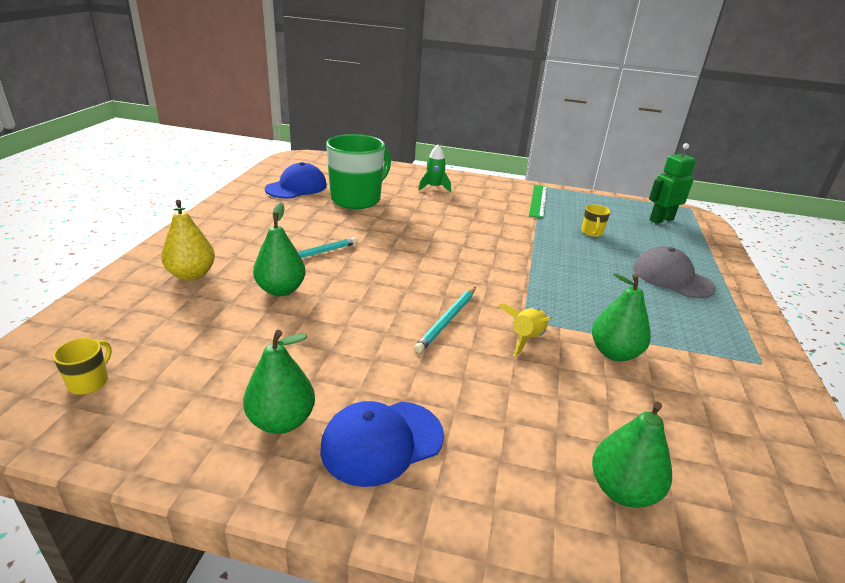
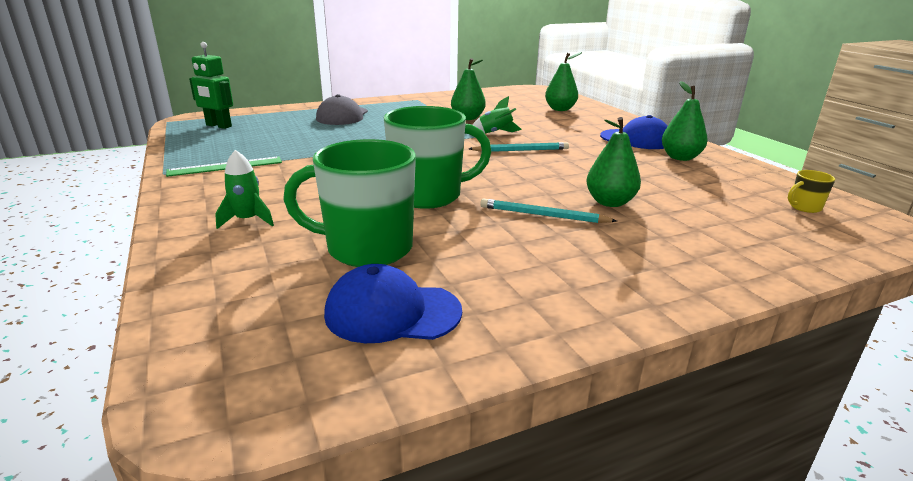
camera: 125 degrees left, 5 degrees down
yellow pear [161,200,215,281] -> none
yellow rocket [499,304,553,356] -> green rocket [473,96,522,134]
yellow mug [582,204,610,237] -> none
none -> green mug [384,106,492,209]

